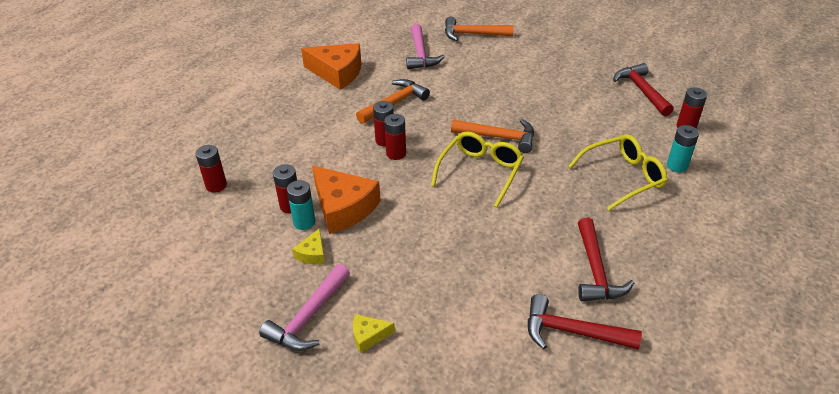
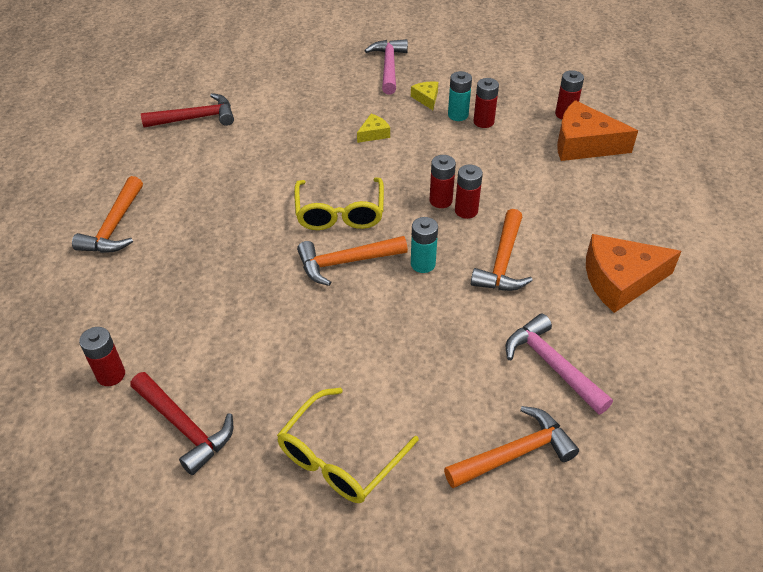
camera: 150 degrees right, 5 degrees up
orange cheese [312,166,381,234] -> orange cheese moved to [557,100,638,161]
yellow cheese [353,314,395,353] -> yellow cheese moved to [357,114,390,143]
yellow glasses [568,134,667,211] -> yellow glasses moved to [277,388,419,503]
red hammer [578,218,634,301] -> none
turquoise battery [667,125,699,172] -> turquoise battery moved to [411,217,438,273]
none -> orange hammer [72,176,143,253]

